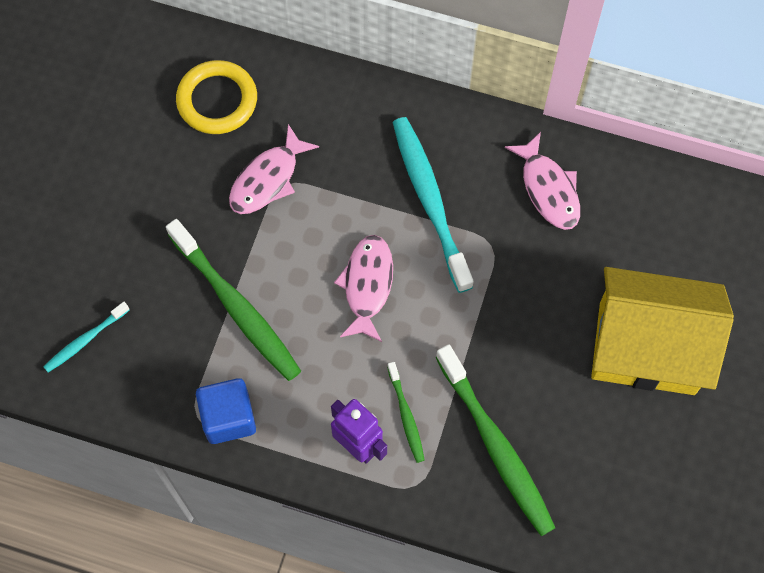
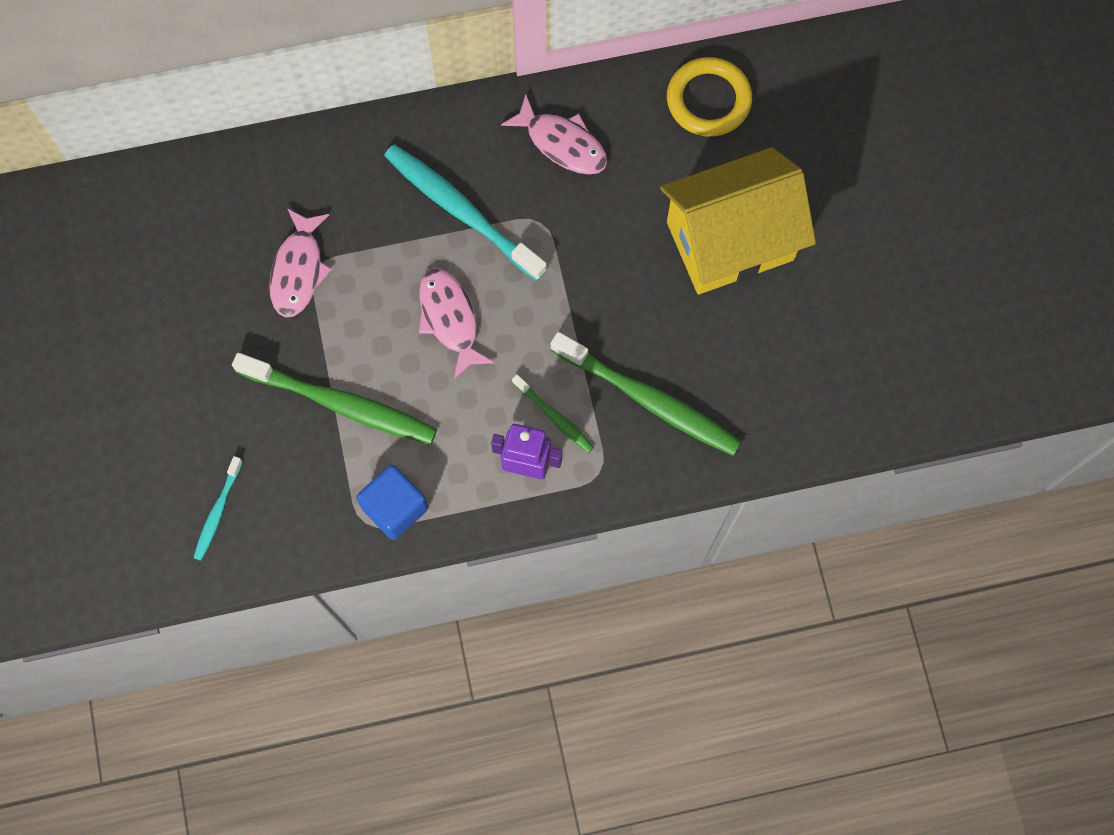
camera: 30 degrees left, 5 degrees up
yellow ring [176,60,257,134] -> yellow ring moved to [667,57,752,137]

